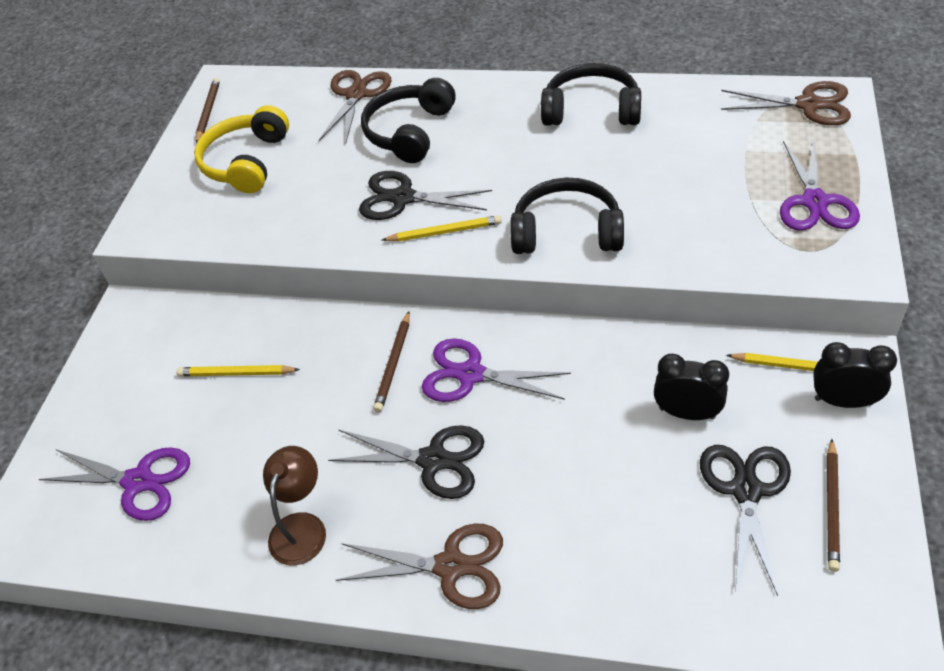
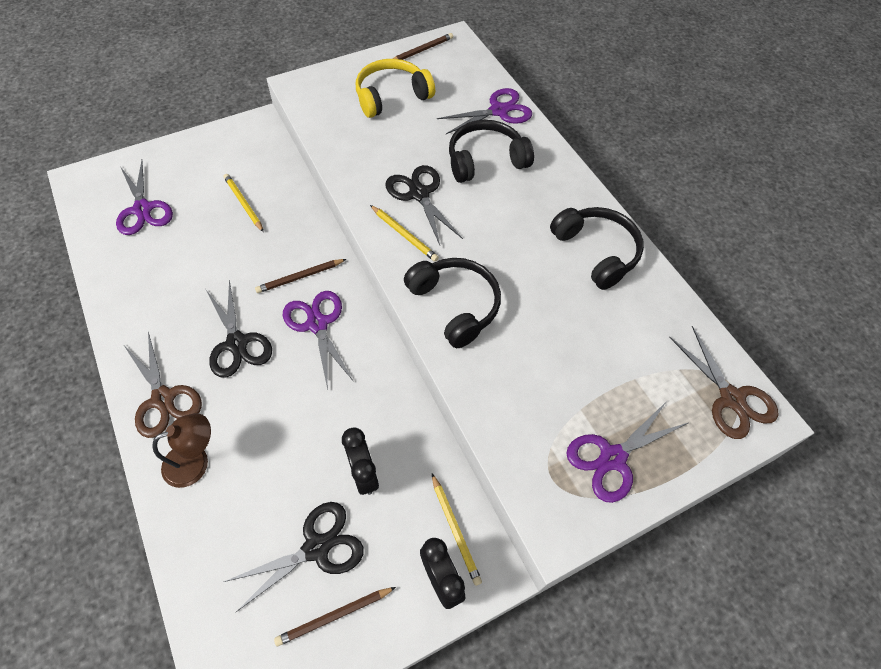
camera: 45 degrees right, 10 degrees up
brown lamp [263,446,326,565] -> brown lamp moved to [152,413,211,488]
brown scissors [319,70,391,144] -> purple scissors [437,88,532,134]

